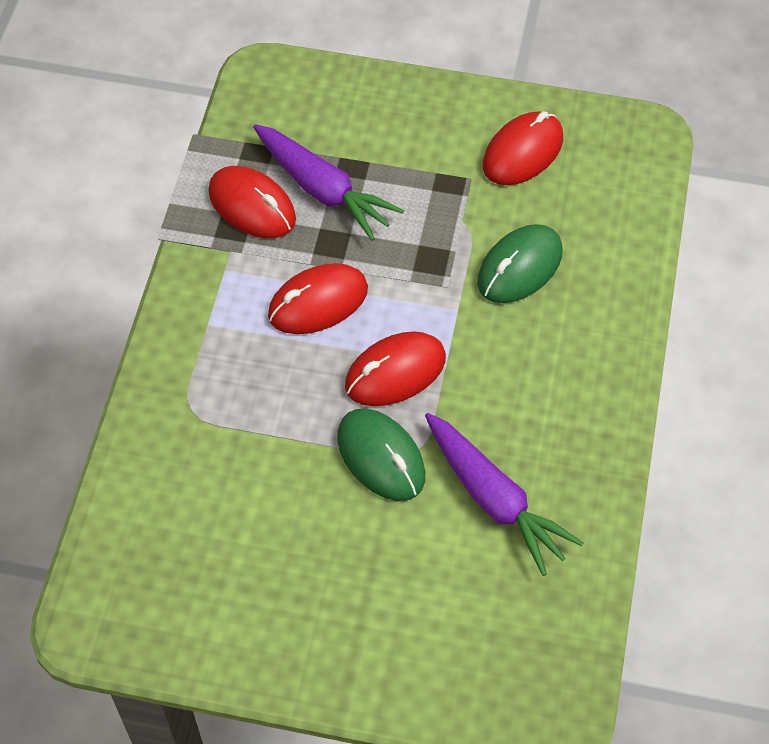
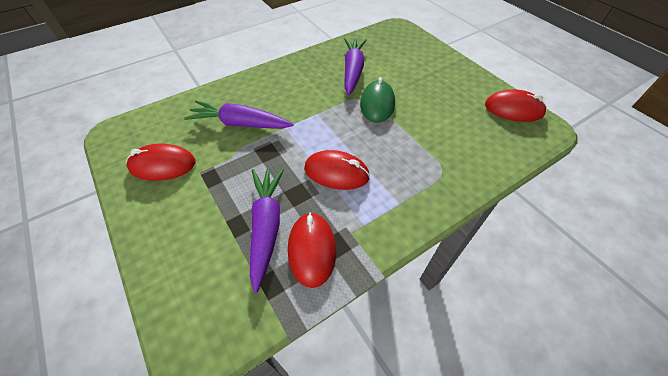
camera: 135 degrees left, 5 degrees down
red mouse [345,331,446,406] -> red mouse moved to [485,90,547,122]
green mouse [477,224,562,303] -> purple carrot [184,101,294,129]

